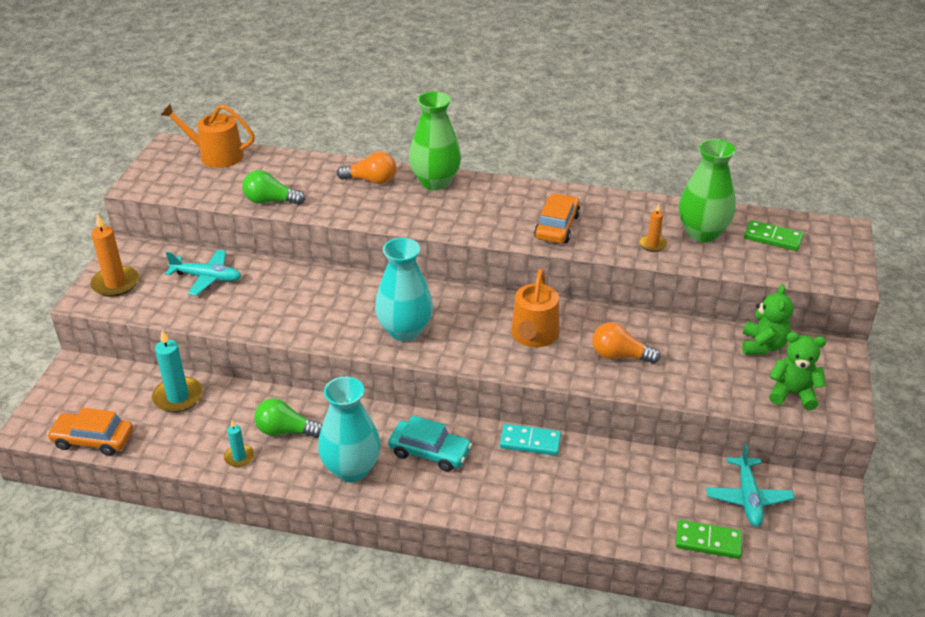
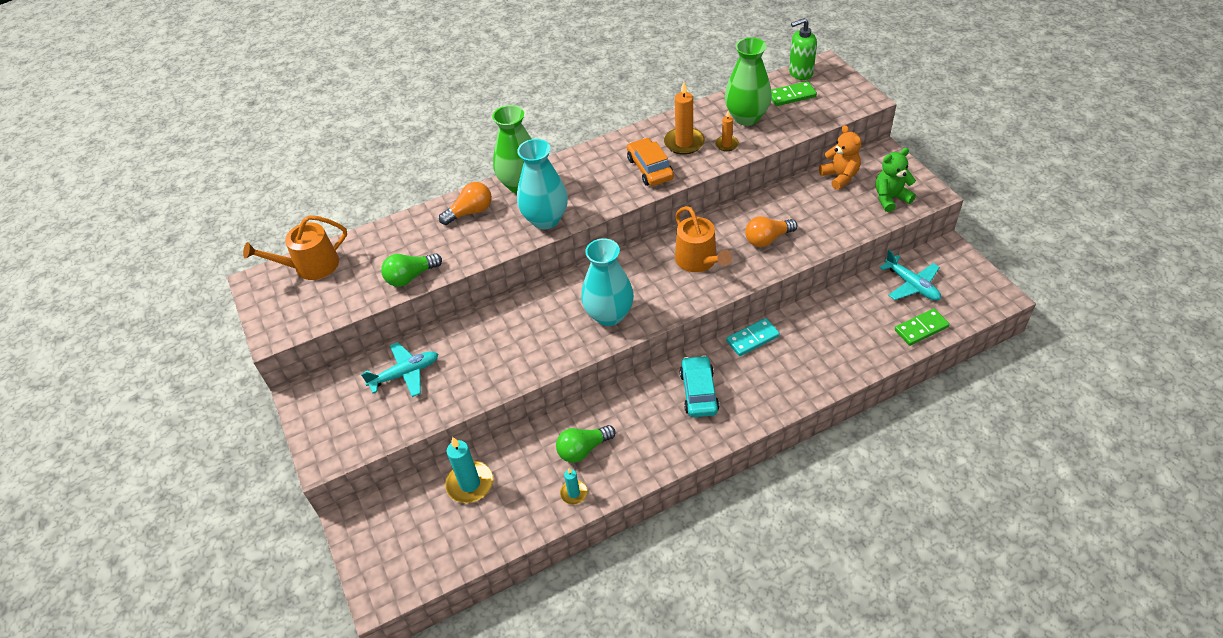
camera: 35 degrees left, 10 degrees up
orange car [47,408,133,456] -> none
orange candle [90,214,139,297] -> orange candle moved to [664,82,705,155]
turquoise vase [318,377,381,482] -> turquoise vase moved to [517,139,568,229]
turquoise car [388,415,472,472] -> turquoise car turned 75 degrees counterclockwise [680,355,719,417]
green teddy bear [742,284,794,355] -> orange teddy bear [819,125,861,190]
none -> green soap dispenser [789,18,817,80]

